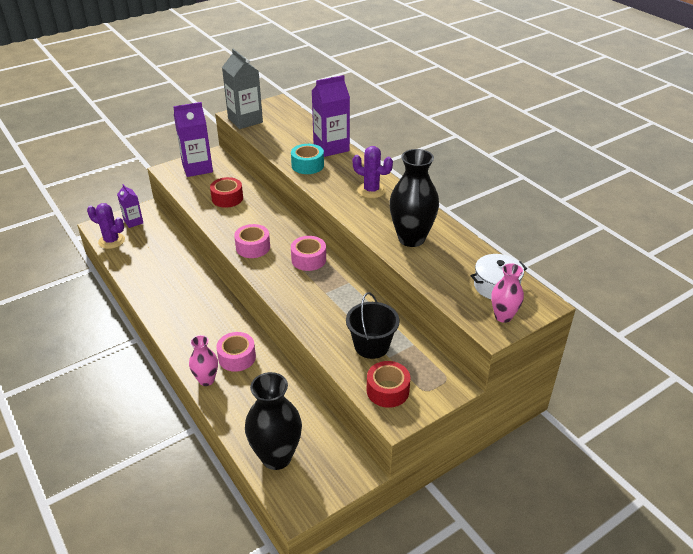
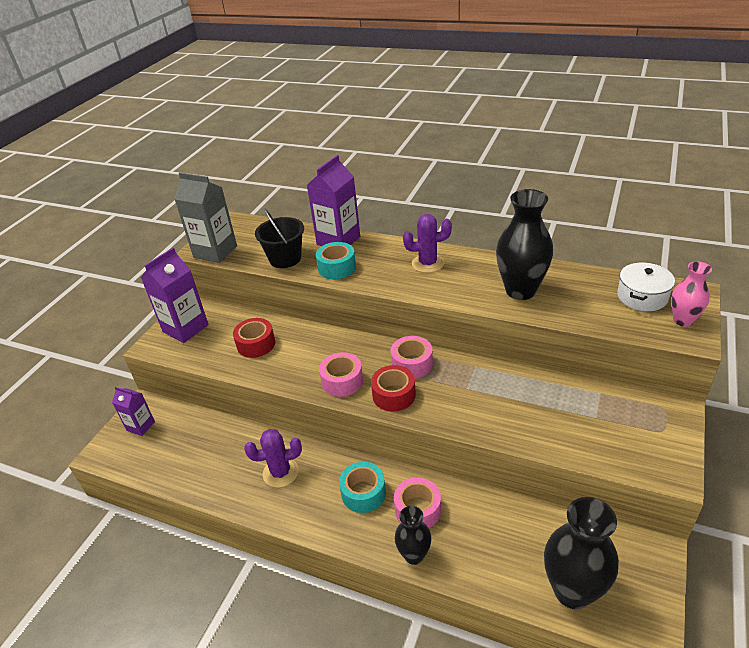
camera: 30 degrees left, 0 degrees up
purple cactus [87,203,125,249] -> purple cactus moved to [244,429,302,488]
pink vase [189,335,218,386] -> black vase [395,506,432,565]
black bucket [346,292,400,359] -> black bucket moved to [255,208,304,268]
red tape [367,361,410,408] -> red tape moved to [371,365,416,412]
none -> turquoise tape [339,462,386,513]

